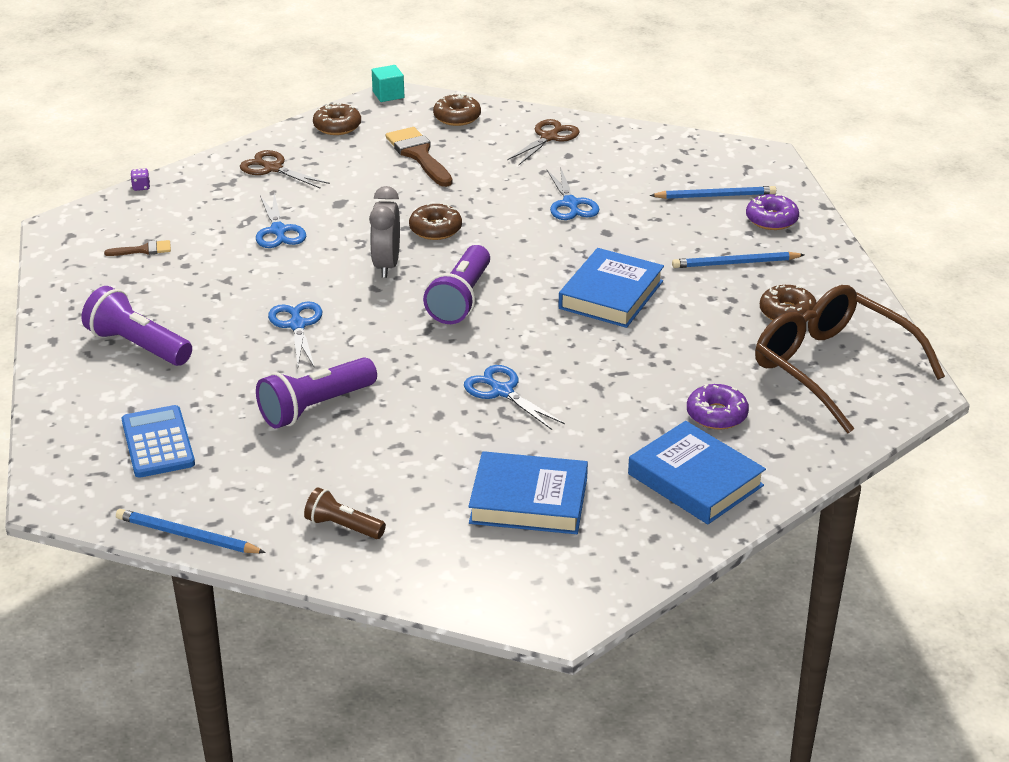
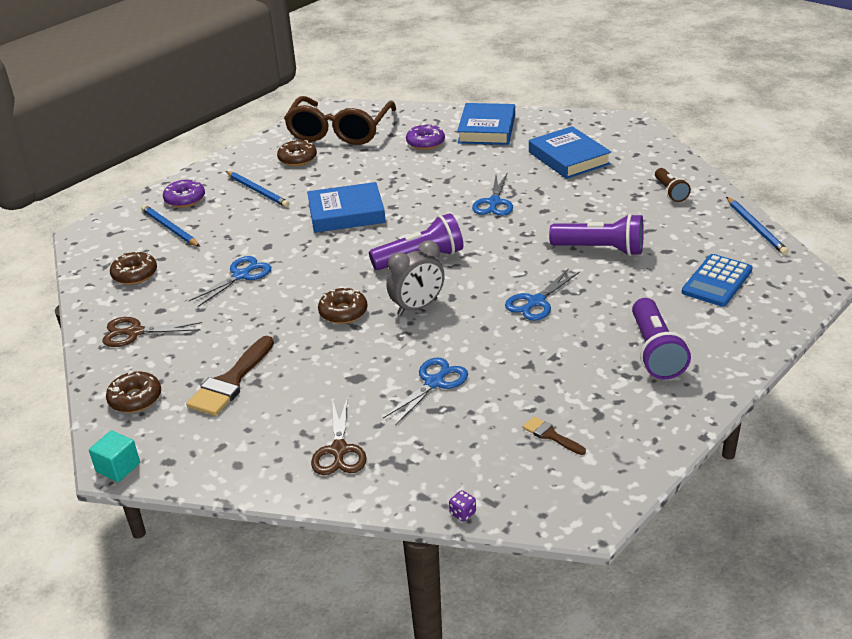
camera: 125 degrees left, 0 degrees up
brown donut [313,103,361,135] -> brown donut moved to [110,251,157,285]

